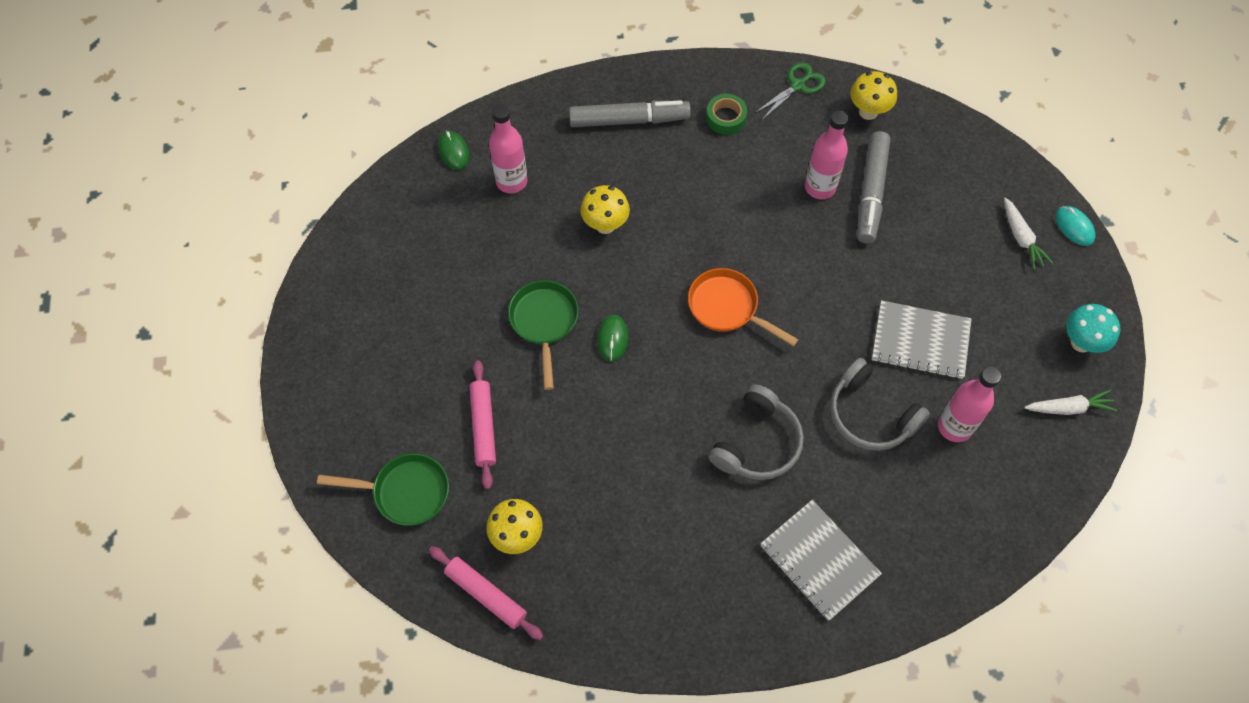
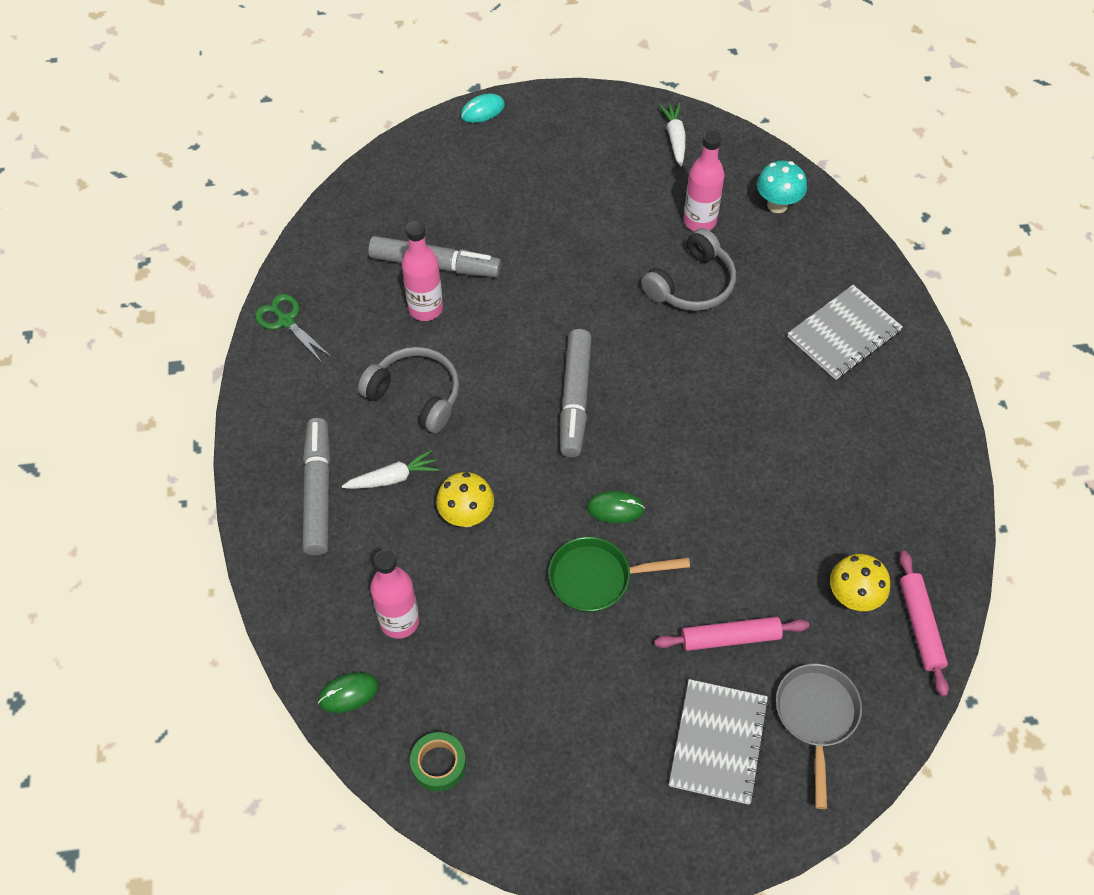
camera: 90 degrees left, 5 degrees down
green pan [317,453,449,525] -> grey pan [776,664,862,809]
pink rolling pin [429,546,543,640] -> pink rolling pin turned 45 degrees counterclockwise [899,551,949,696]
orange pan [688,268,799,346] -> grey marker [560,329,592,457]
green tape [706,94,747,135] -> green tape moved to [410,732,466,792]
grey headphones [709,384,804,480] -> grey headphones moved to [358,347,460,433]
yellow mushroom [850,71,897,120] -> none
grey notebook [872,300,971,379] -> grey notebook moved to [669,679,769,805]
white carrot [1004,197,1053,270] -> white carrot moved to [342,450,439,489]
turquoise mushroom [1066,304,1120,353] -> turquoise mushroom moved to [757,161,807,213]

